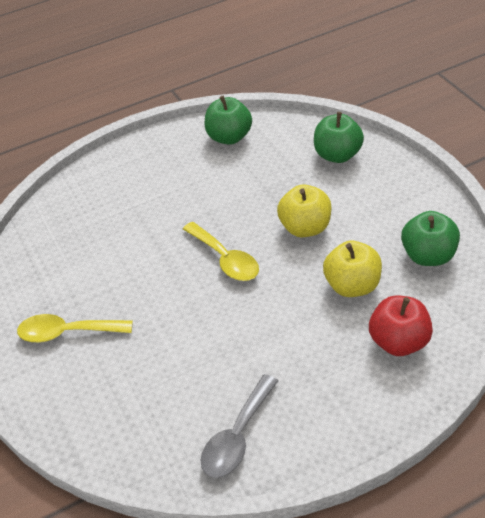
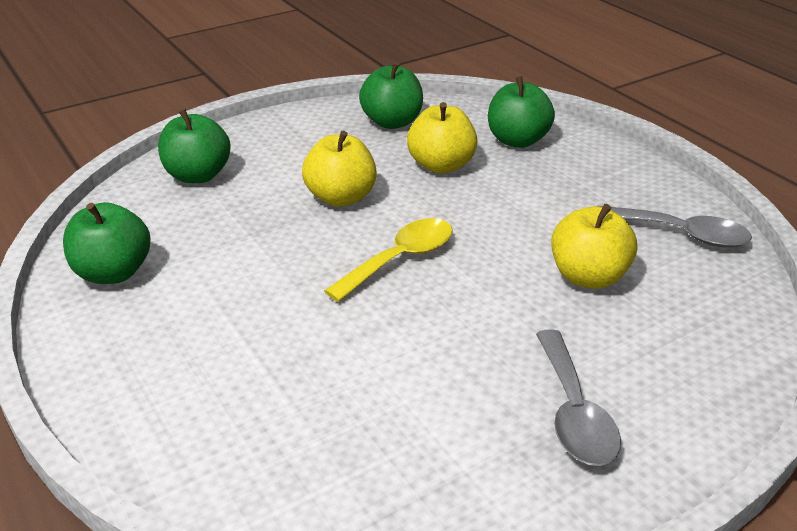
camera: 100 degrees left, 10 degrees down
yellow spoon [17,314,133,342] -> grey spoon [536,329,621,466]
red apple [369,295,433,356] -> green apple [488,76,555,148]
none -> yellow apple [551,204,637,289]

